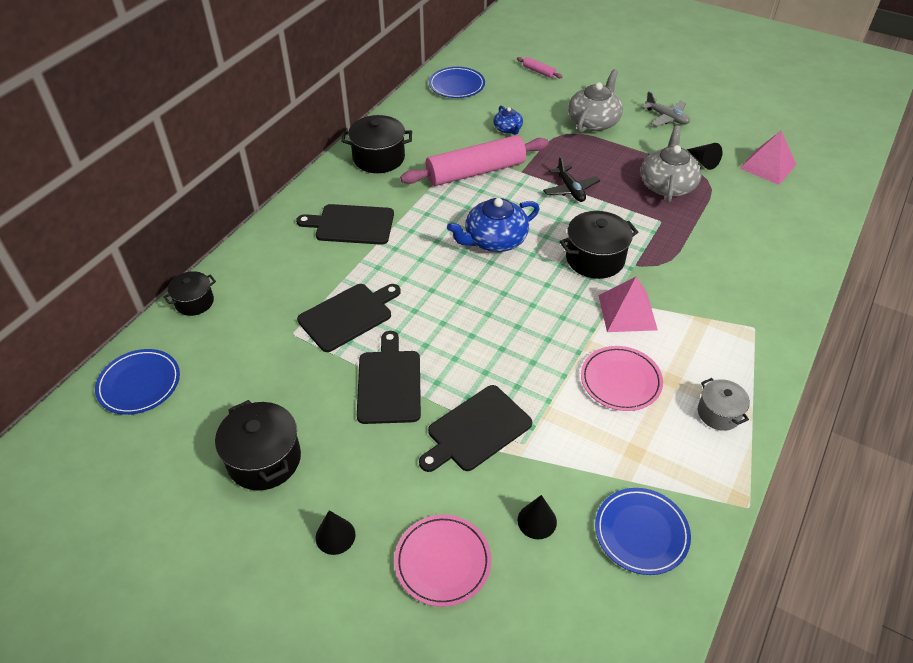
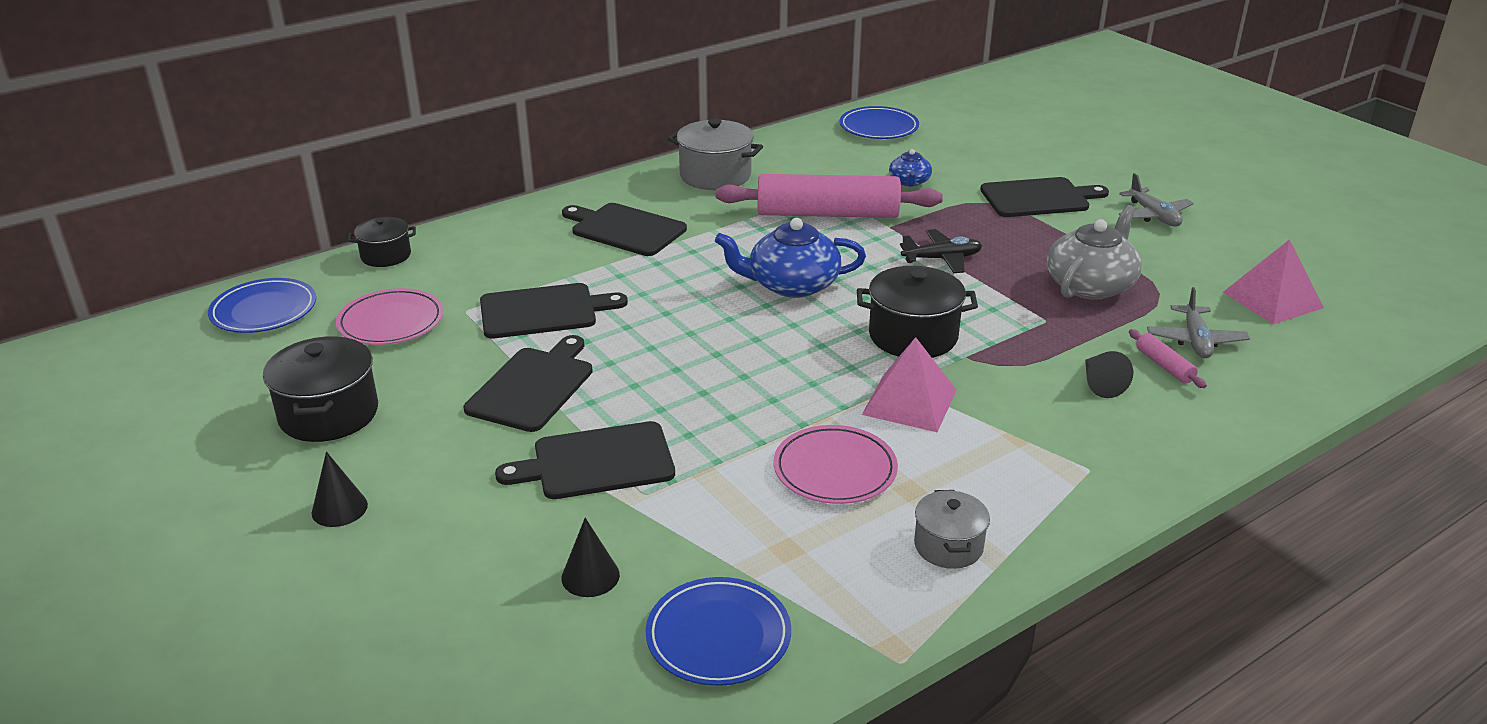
camera: 25 degrees right, 15 degrees down
black pot [341,115,412,173] -> grey pot [668,118,763,190]
pink plate [394,515,491,607] -> pink plate moved to [336,288,443,345]
pink rolling pin [517,57,563,78] -> pink rolling pin moved to [1129,329,1207,388]
black plane [543,156,600,202] -> black plane turned 105 degrees counterclockwise [900,229,982,273]
grey teapot [568,69,623,133] -> black cutting board [980,177,1109,217]
black cone [687,143,722,170] -> black cone moved to [1085,351,1133,398]
none -> grey plane [1147,287,1250,358]

